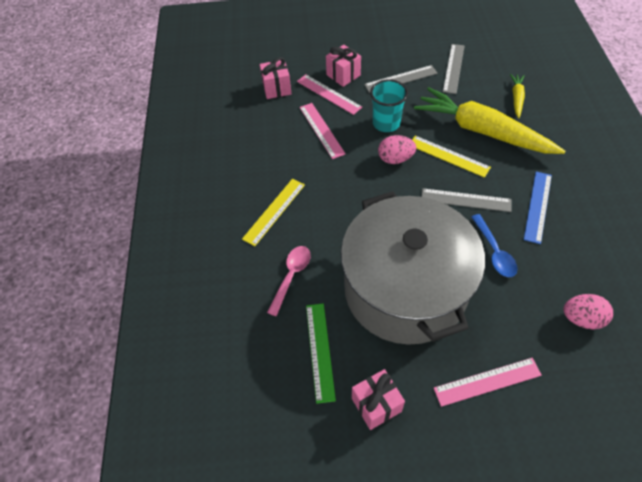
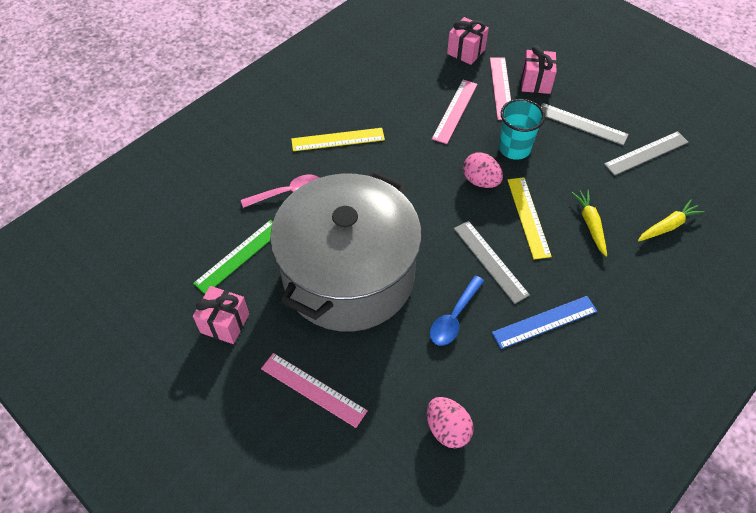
camera: 45 degrees right, 0 degrees up
yellow carrot [414,87,566,154] -> yellow carrot [571,190,607,257], size x0.44

